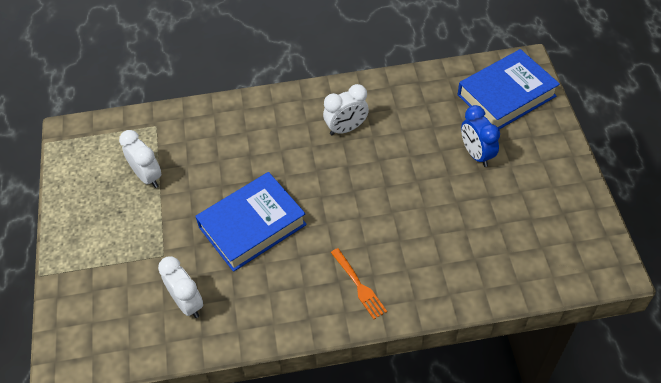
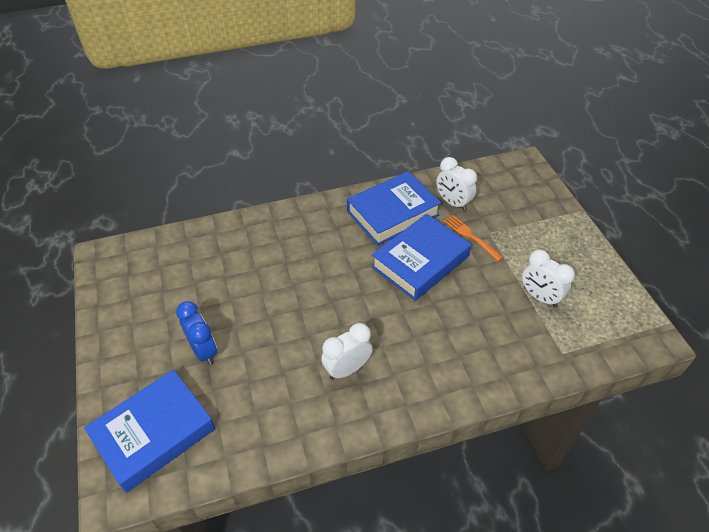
camera: 170 degrees right, 5 degrees down
orange fork [331,248,387,319] -> orange fork moved to [444,215,503,261]
none -> blue book [347,171,441,246]

